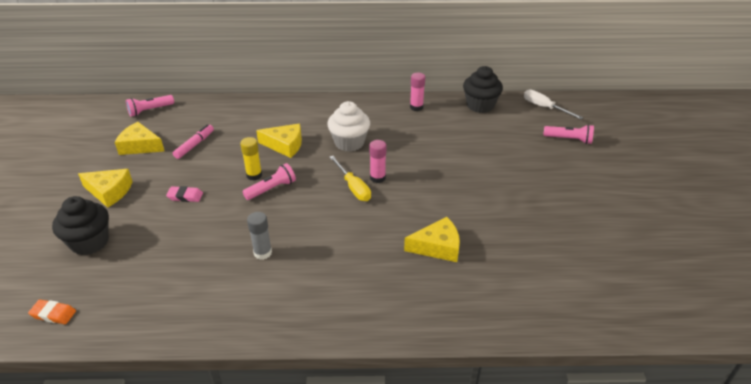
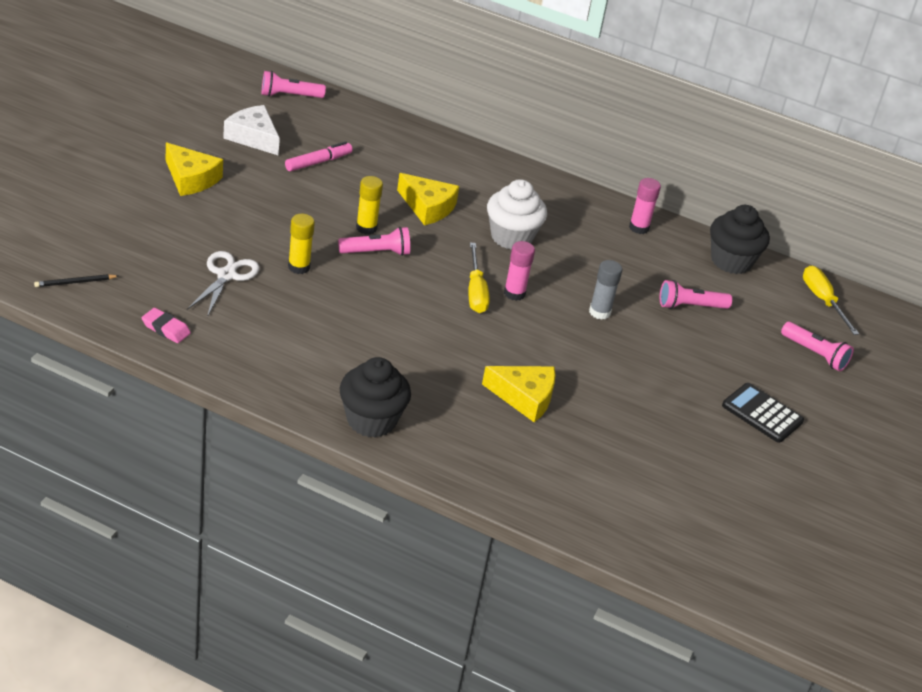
camera: 20 degrees right, 0 degrees up
orange eraser [28,300,76,324] -> black pencil [34,274,118,287]
black cupcake [52,196,109,255] -> black cupcake moved to [340,357,411,438]
yellow cheese [115,122,164,155] -> white cheese [223,105,280,156]
pink eraser [166,186,203,202] -> pink eraser moved to [141,308,191,343]
grey glue stick [247,212,272,260] -> grey glue stick moved to [589,260,622,320]
white screwdriver [524,89,583,119] -> yellow screwdriver [803,266,859,335]
none -> white scissors [187,251,260,317]
none -> yellow glue stick [288,214,315,274]
none -> pink flashlight [660,280,732,309]
none -> black calculator [722,383,804,443]

